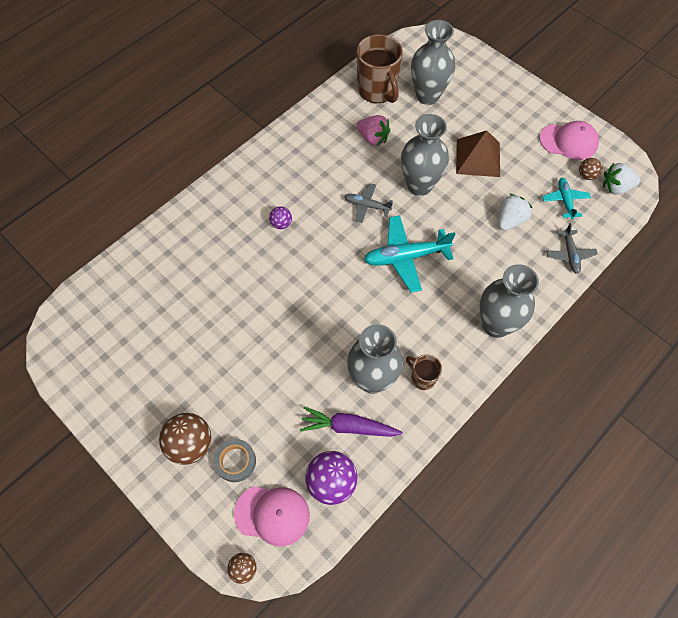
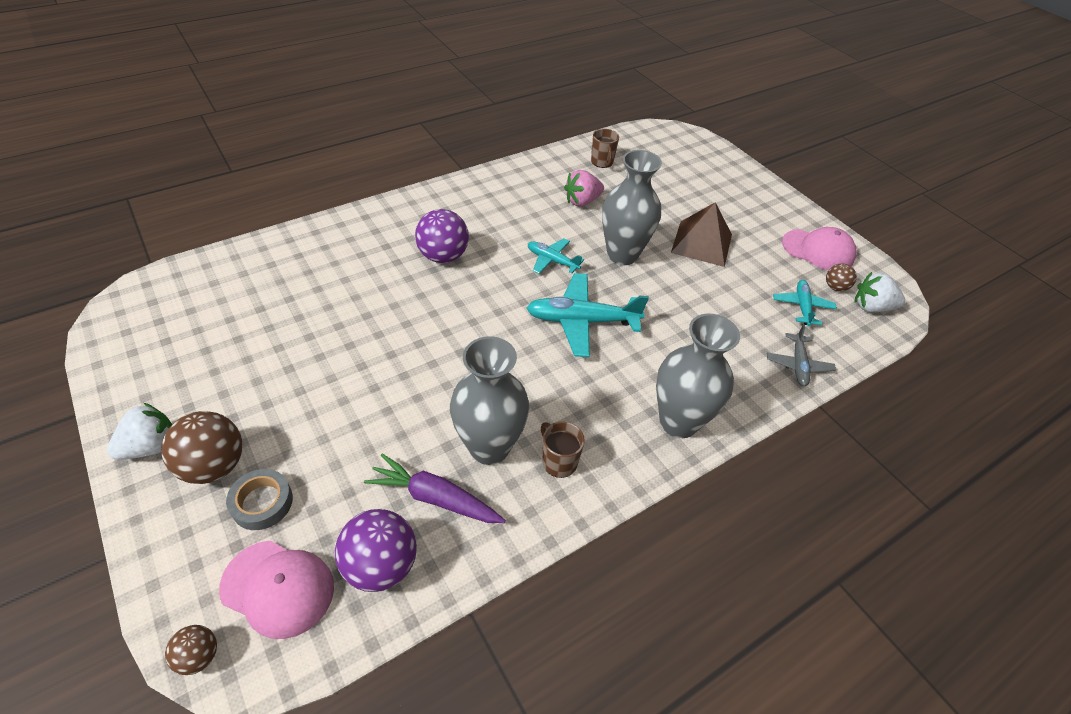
camera: 10 degrees right, 15 degrees down
purple ball [269,206,292,229] -> purple ball [415,209,469,263], size x1.88
grey plane [344,183,393,223] -> turquoise plane [528,238,584,274]
brown mug [357,34,403,103] -> brown mug [591,129,619,168], size x0.51
pink strawberry [357,115,390,146] -> pink strawberry turned 105 degrees clockwise [564,170,604,206]
grey vase [411,20,455,105] -> none
white strawberry [498,194,532,230] -> white strawberry moved to [107,403,172,460]

